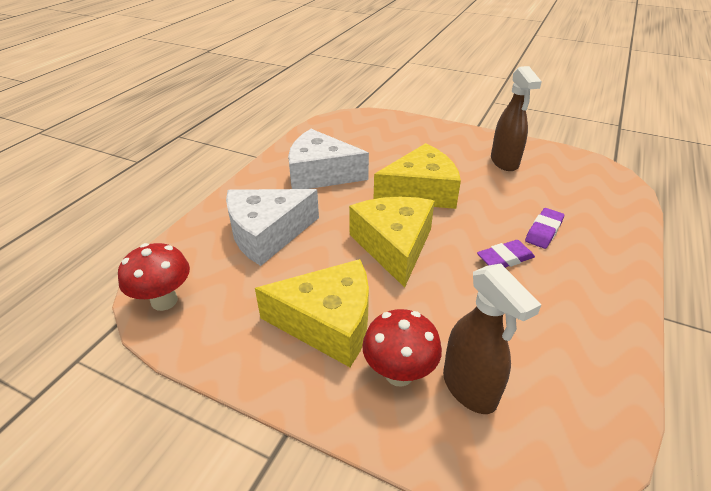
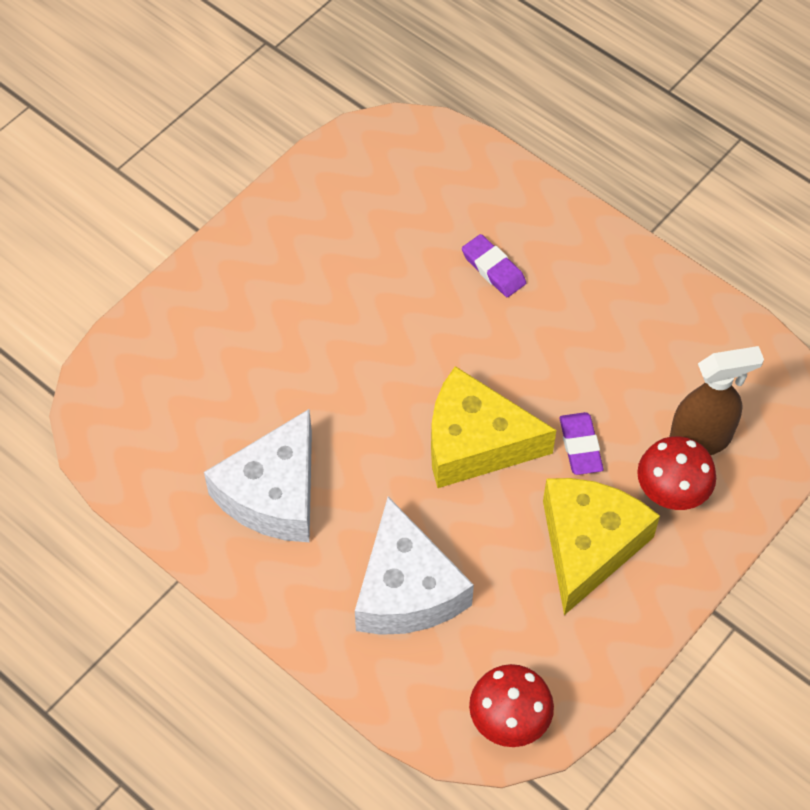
camera: 75 degrees left, 20 degrees up
yellow cheese [373,143,461,209] -> none
purple eraser [477,240,535,268] -> purple eraser moved to [559,412,603,475]
brown spray bottle [491,66,542,171] -> none

